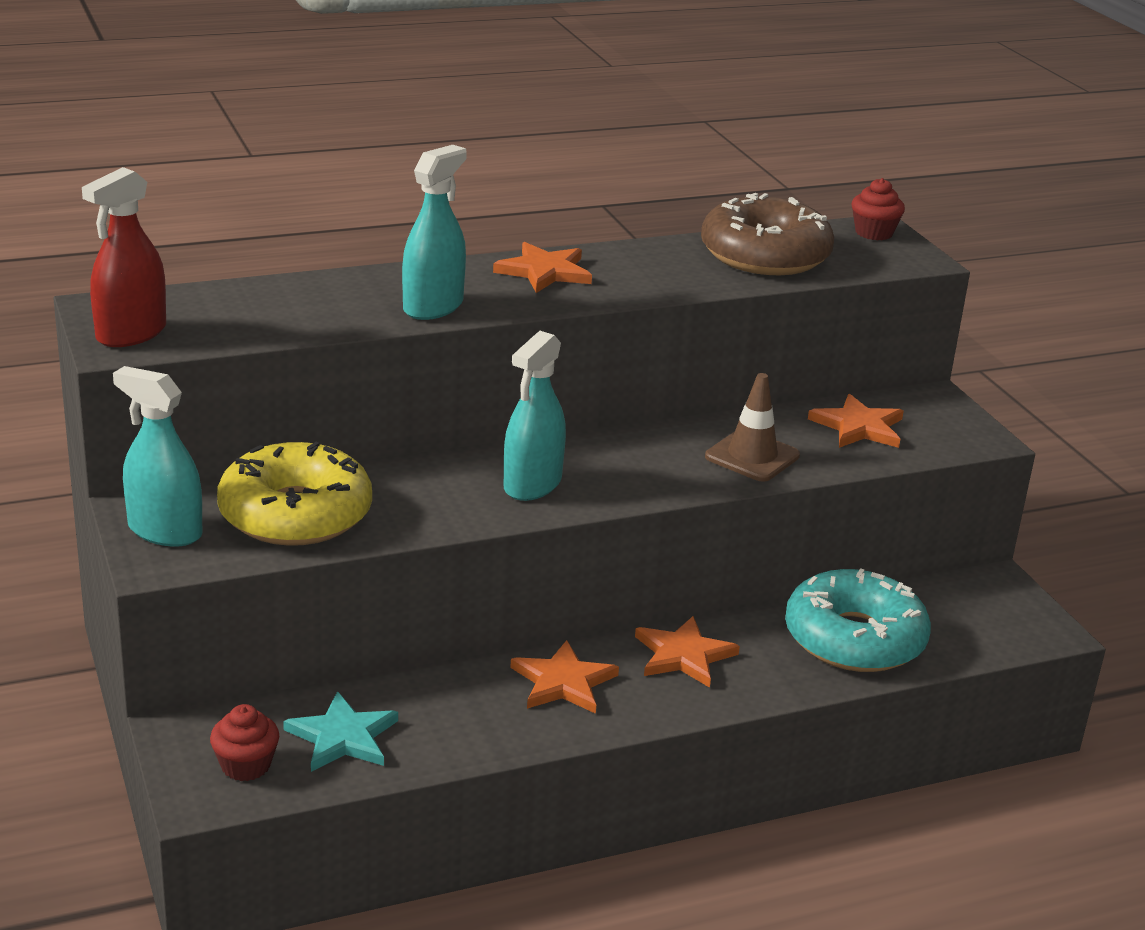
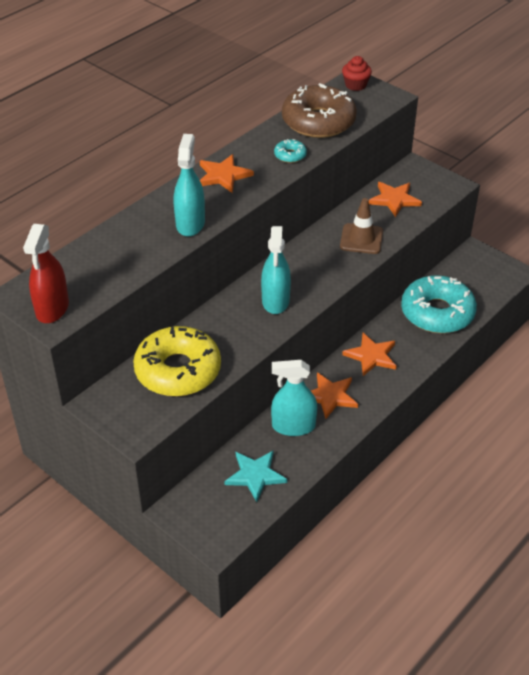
camera: 25 degrees left, 15 degrees up
turquoise spray bottle [113,366,203,547] -> turquoise spray bottle moved to [271,360,317,436]
red cupcake [210,704,279,781] -> none
none -> turquoise donut [274,139,307,163]

